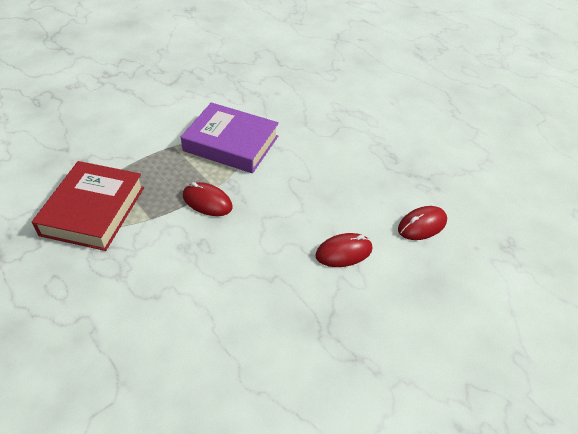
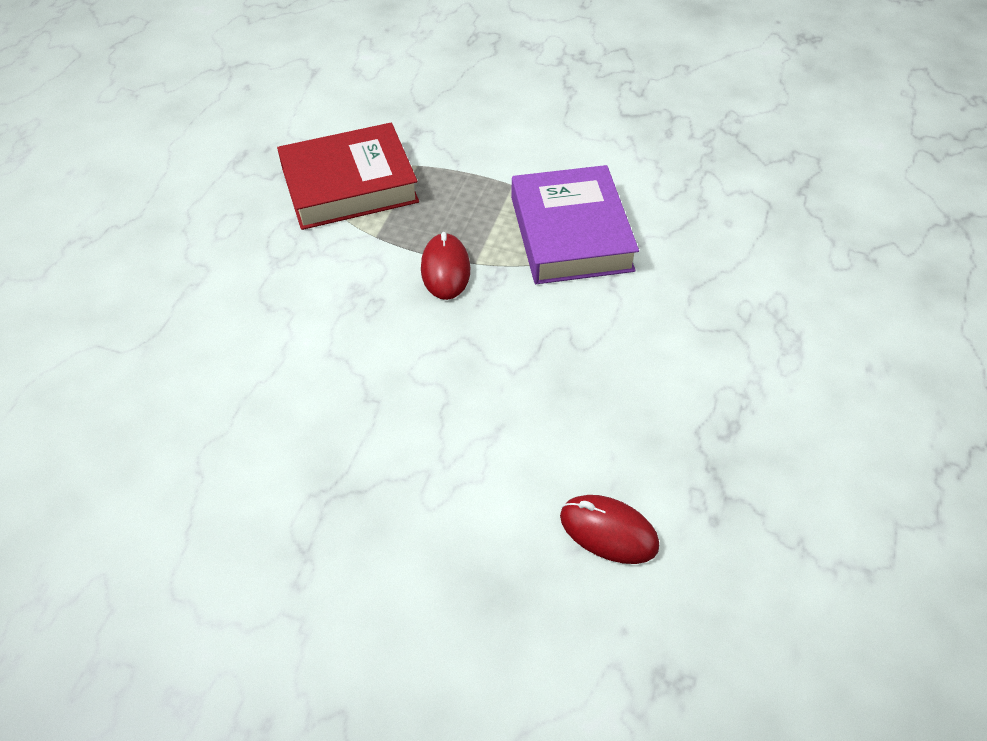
camera: 60 degrees right, 5 degrees up
red mouse [315,233,372,267] -> none

